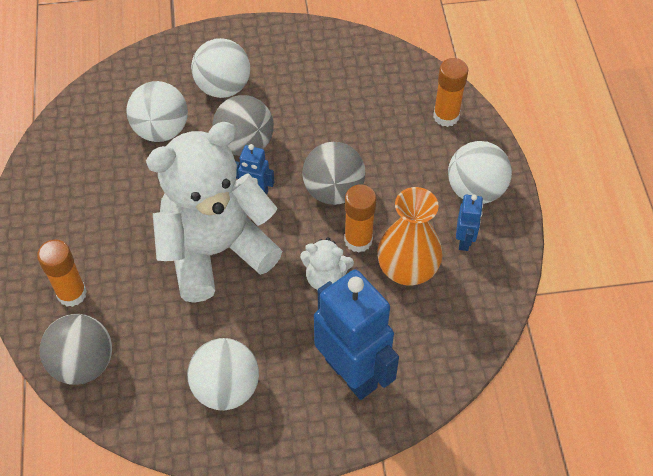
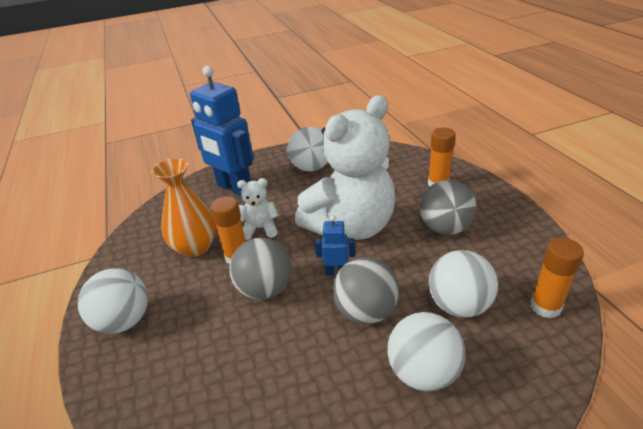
camera: 170 degrees right, 20 degrees down
grey ball [40,314,112,385] -> grey ball moved to [420,180,477,235]
orange glue stick [433,58,468,127] -> orange glue stick moved to [530,237,584,319]
blue robot [456,195,483,251] -> none

